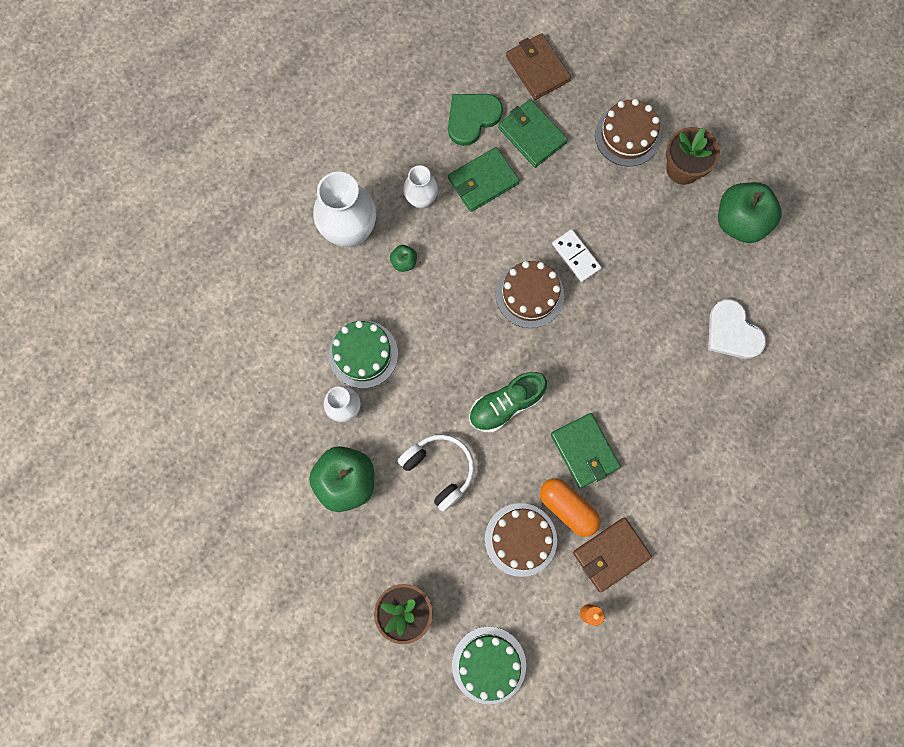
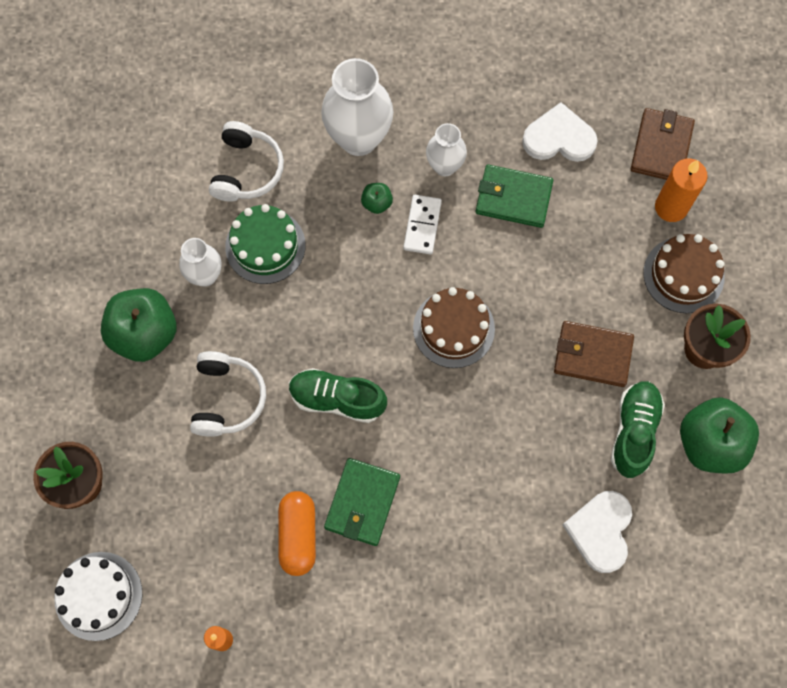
camera: 45 degrees right, 5 degrees down
green heart [448,94,503,146] -> white heart [522,102,598,162]
green cake [452,627,526,704] -> white cake [54,552,142,641]
brown cake [485,503,557,577] -> none
green wallet [498,99,568,168] -> none
white domino [552,229,602,282] -> white domino moved to [403,195,442,254]
brown wallet [573,517,652,592] -> brown wallet moved to [554,321,634,387]
none -> white headphones [209,121,284,202]
none -> green shoe [611,381,665,478]
none -> orange candle [655,159,708,222]

